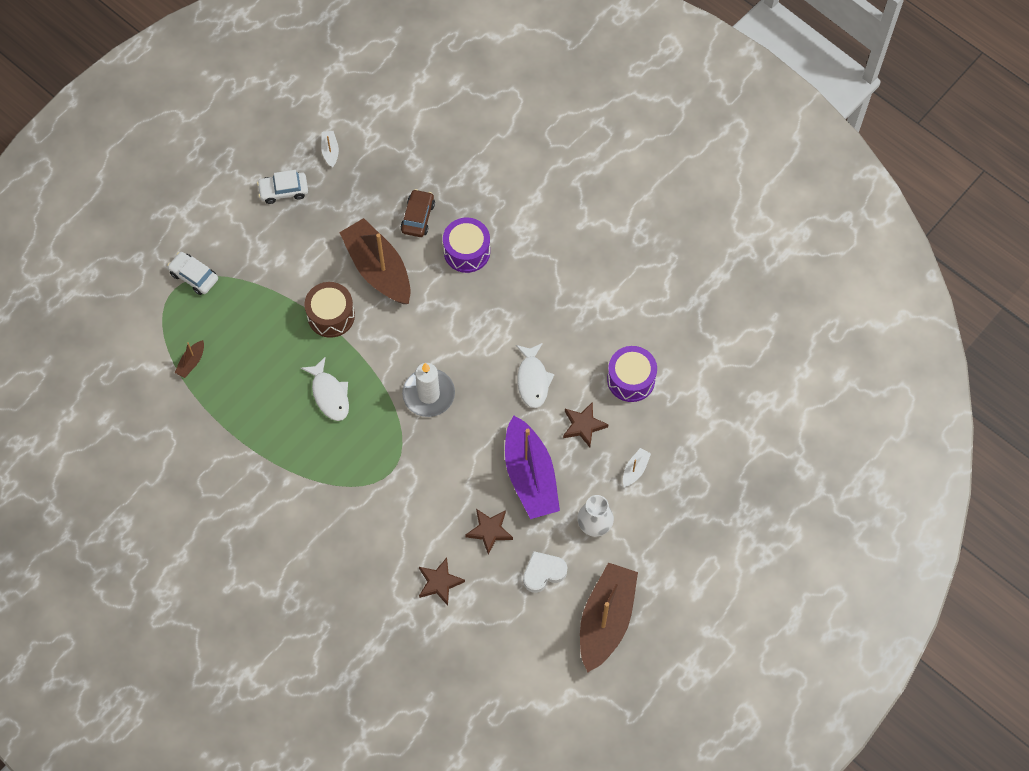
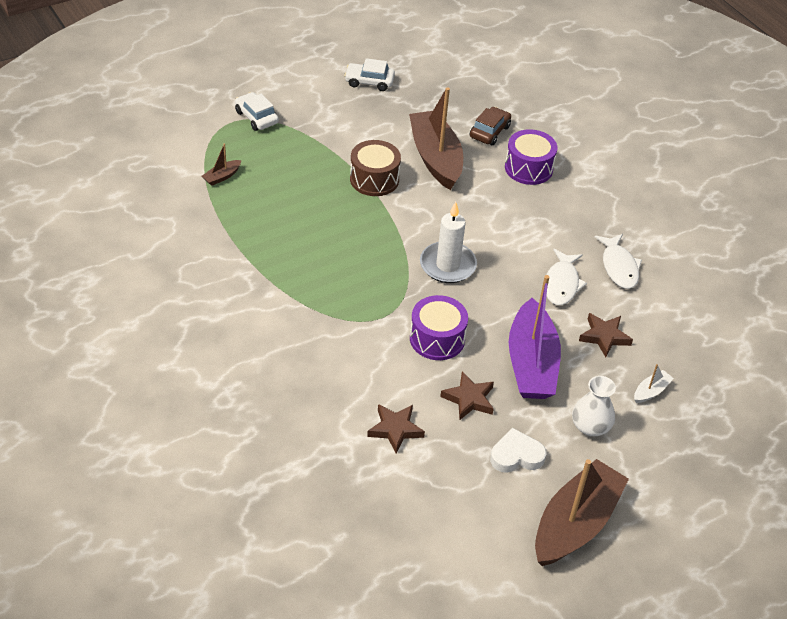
camera: 15 degrees right, 20 degrees down
white fish [301,357,349,421] -> white fish moved to [595,234,642,289]
white boat [321,131,339,167] -> none
purple drum [607,346,657,402] -> purple drum moved to [410,295,468,360]

